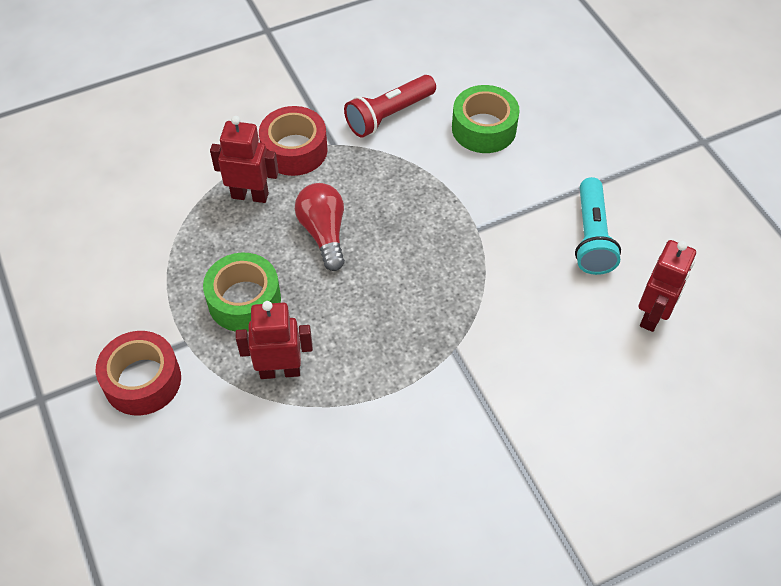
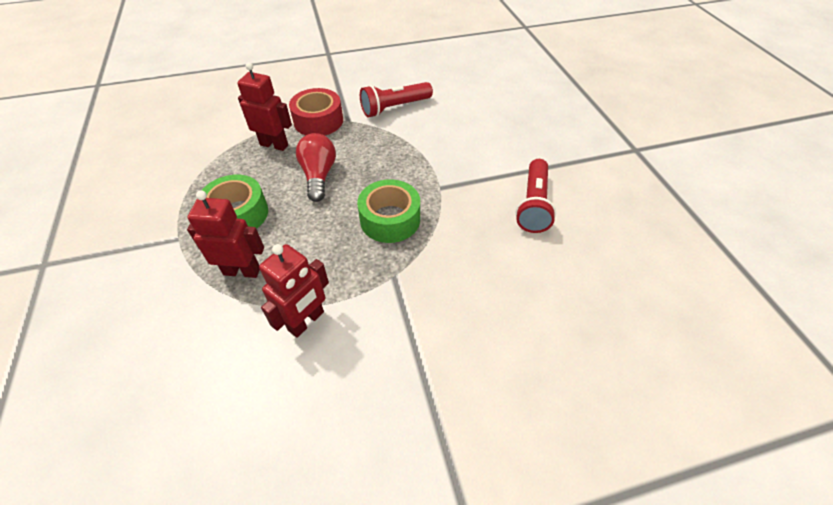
camera: 10 degrees right, 5 degrees down
red tape [96,331,181,416] -> none
green tape [452,85,520,153] -> green tape moved to [357,179,420,243]
turquoise flashlight [575,177,621,275] -> red flashlight [516,159,556,233]
red robot [639,240,696,332] -> red robot moved to [259,244,329,338]

